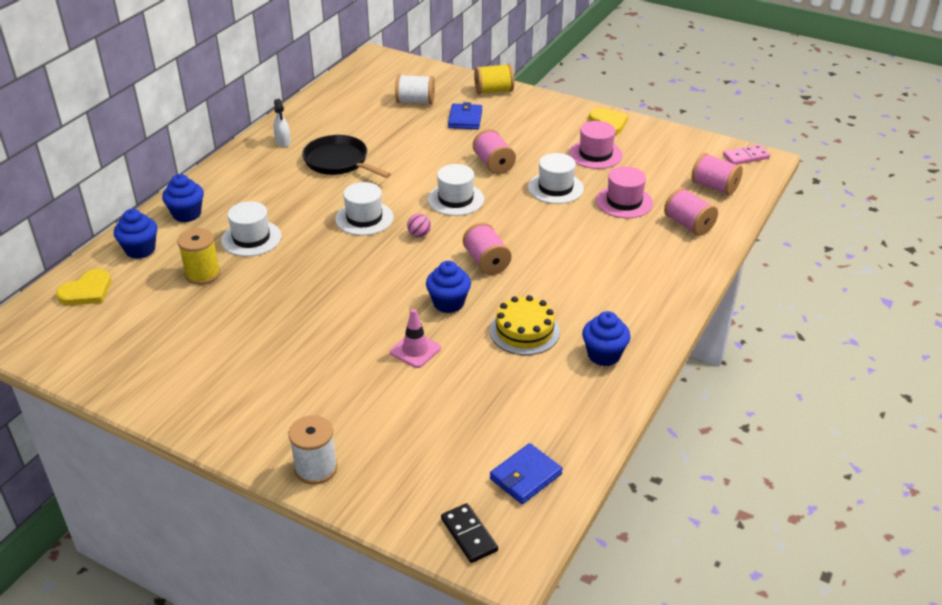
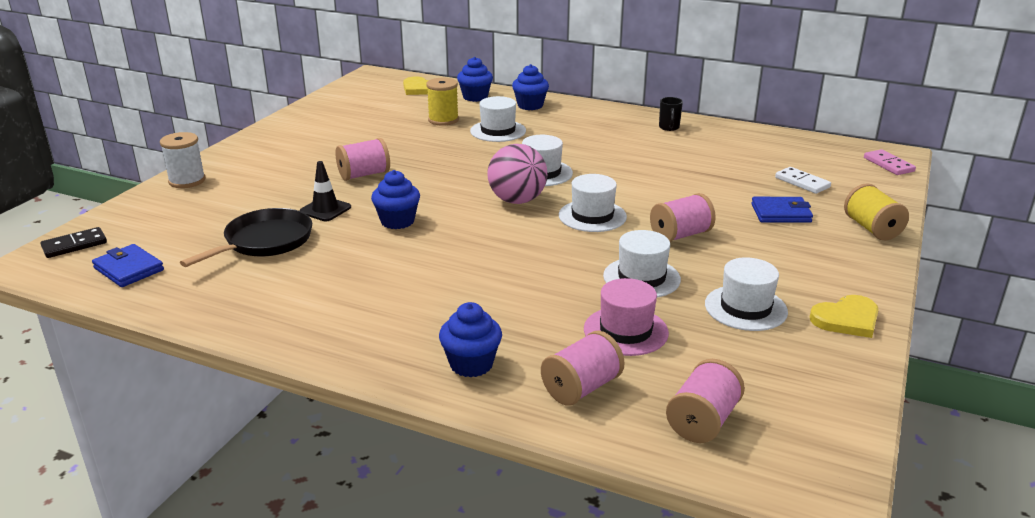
camera: 85 degrees right, 10 degrees down
white spray bottle [273,99,291,147] -> black mug [659,97,683,131]
black pan [302,135,391,178] -> black pan moved to [180,208,312,267]
pink traffic cone [390,309,441,368] -> black traffic cone [299,161,351,221]
white spool [395,74,435,105] -> white domino [775,167,831,194]
pink ball [407,214,431,237] -> pink ball [487,144,547,204], size x2.24
pink spool [463,222,512,275] -> pink spool moved to [335,138,390,181]
yellow cake [490,295,560,355] -> none
pink hat [569,121,623,169] -> white hat [705,257,788,331]
blue cupcake [582,311,631,366] -> blue cupcake moved to [439,302,502,377]
pink domino [723,144,770,165] -> pink domino moved to [864,149,916,175]

